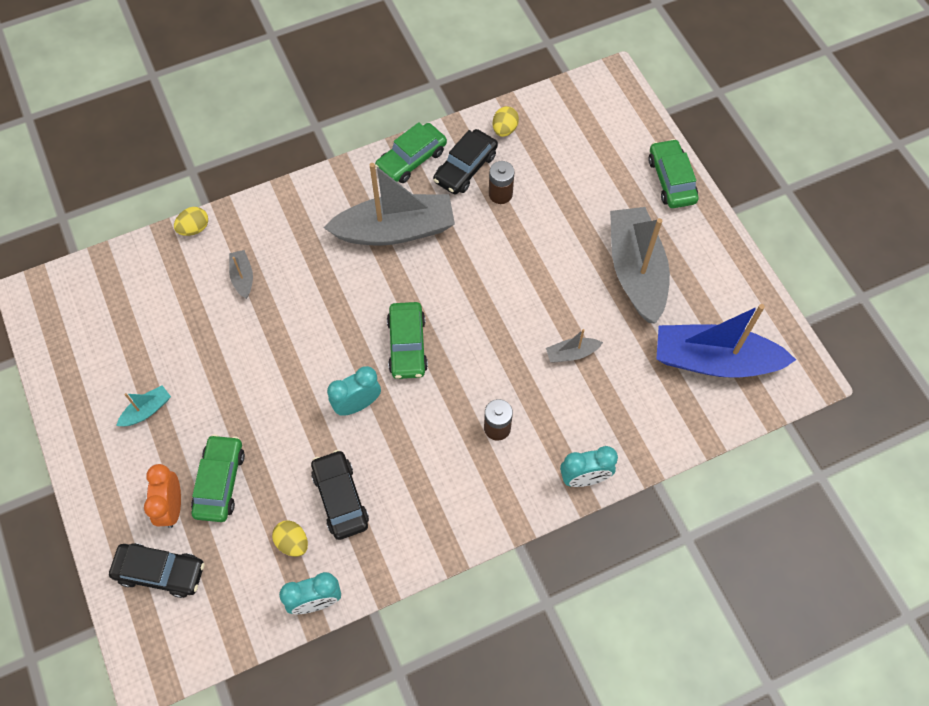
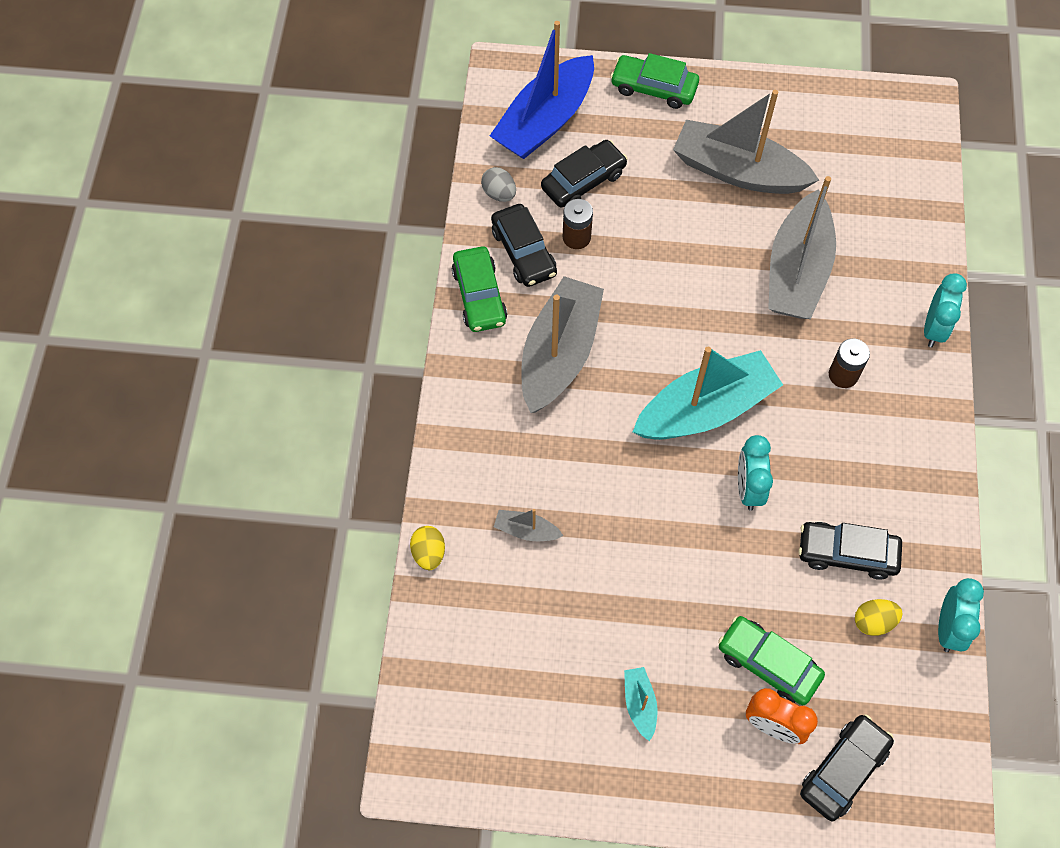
camera: 60 degrees left, 0 degrees up
green car [387,302,428,379] -> turquoise boat [633,347,783,440]
yellow egg [493,106,519,137] -> grey egg [481,167,516,202]
grey boat [546,329,603,362] -> grey boat [768,176,836,319], size x2.36
blue boat [656,304,796,378] -> blue boat moved to [490,21,594,159]
none -> black car [541,140,627,208]

